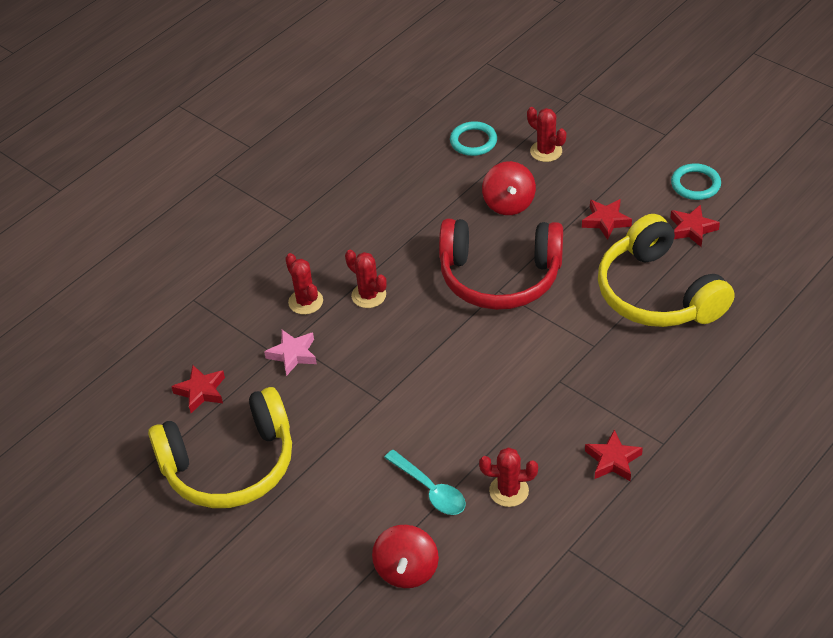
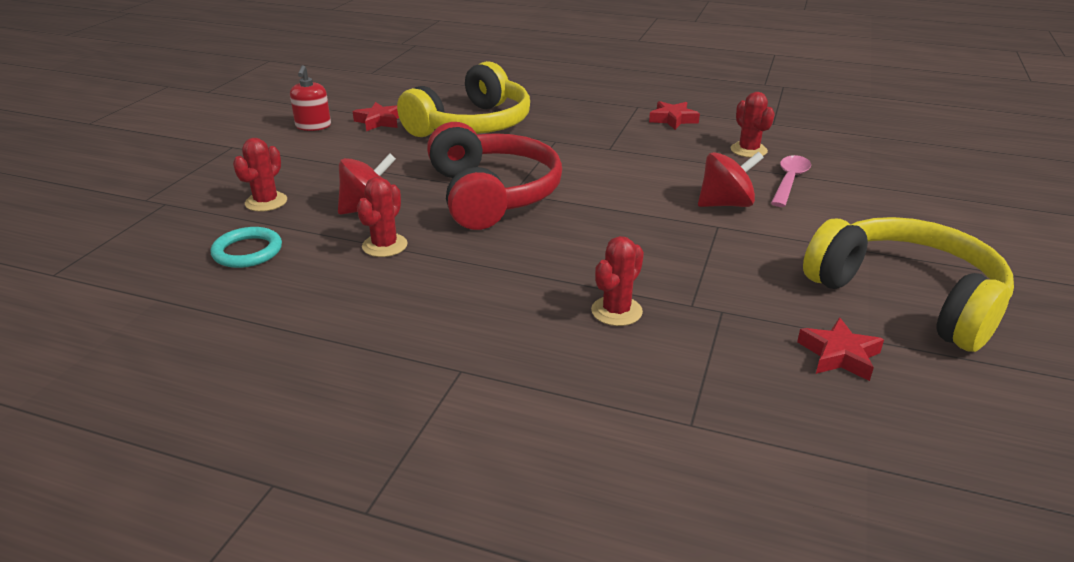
camera: 115 degrees left, 15 degrees down
pink star [264,330,317,376] -> none
red cactus [345,250,387,308] -> red cactus moved to [357,177,408,257]
red spinning top [372,525,439,588] -> red spinning top moved to [698,151,764,207]
turquoise spoon [384,450,466,515] -> pink spoon [771,155,811,207]
red star [582,199,632,240] -> none
turquoise ring [671,163,721,200] -> red soap dispenser [290,65,331,131]

